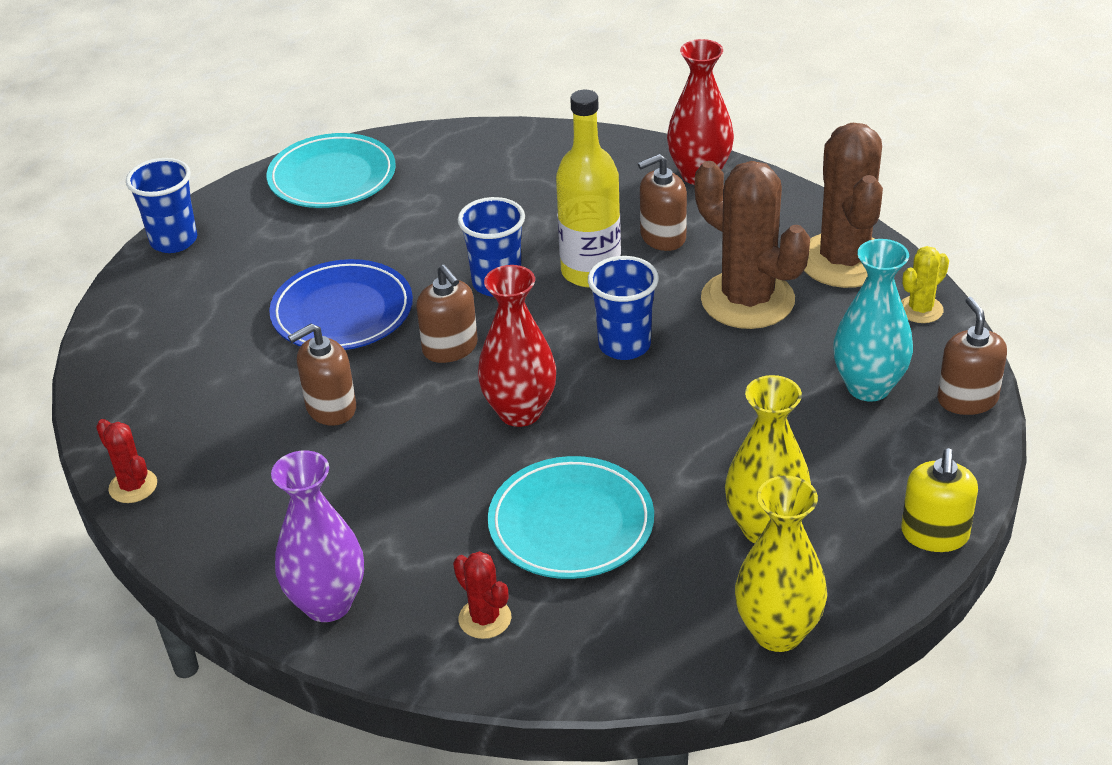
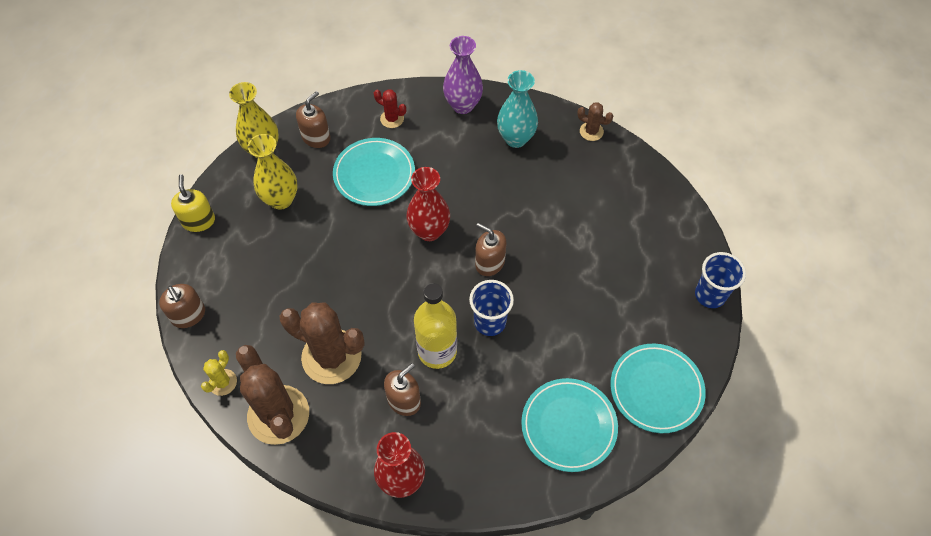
camera: 155 degrees right, 20 degrees up
red cactus [96,419,157,503] -> brown cactus [577,102,613,141]
blue plate [269,259,413,350] -> none
brown soap dispenser [288,324,356,426] -> brown soap dispenser moved to [296,91,331,148]
blue cup [588,256,659,360] -> none
turquoise vase [833,239,913,402] -> turquoise vase moved to [497,70,538,148]
none -> turquoise plate [521,378,618,472]

